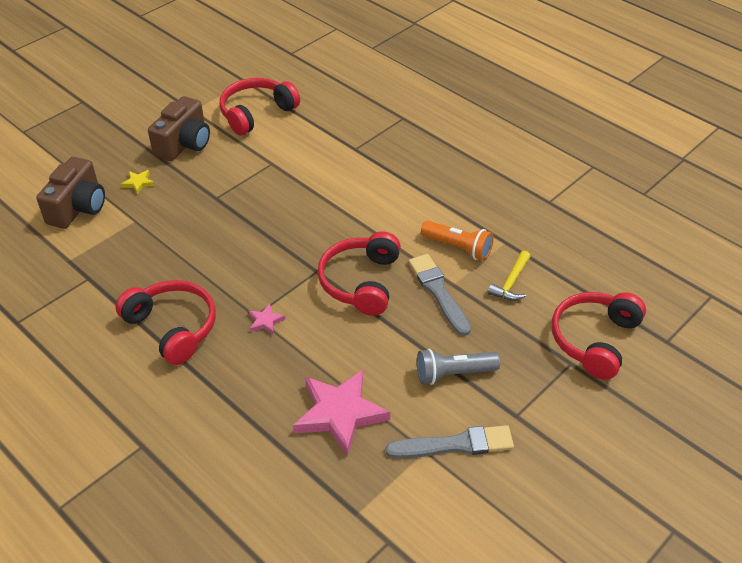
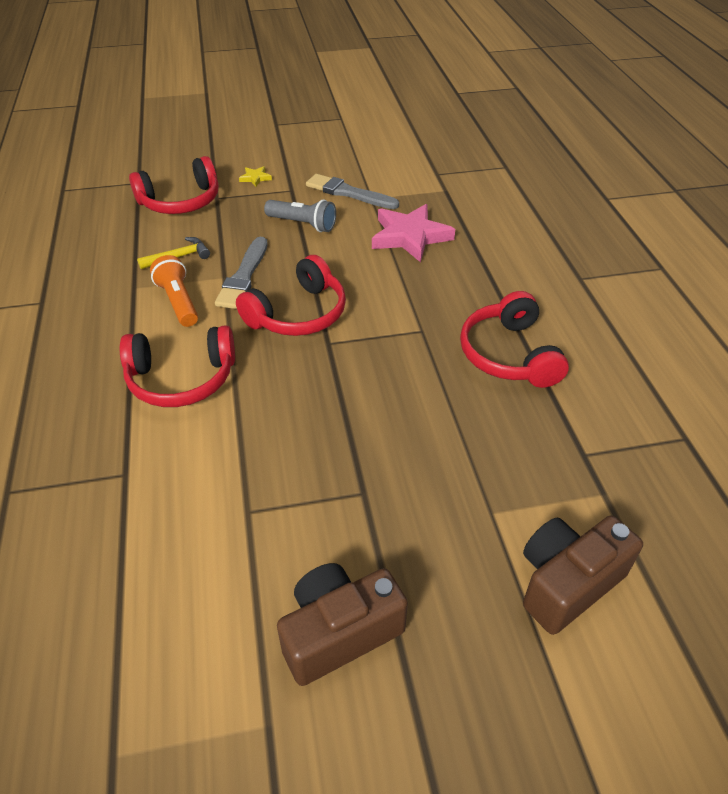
camera: 145 degrees left, 0 degrees up
yellow star [121,170,155,194] -> yellow star moved to [239,166,272,187]
red headphones [219,78,300,136] -> red headphones moved to [120,325,235,407]
pink star [248,304,285,334] -> none

